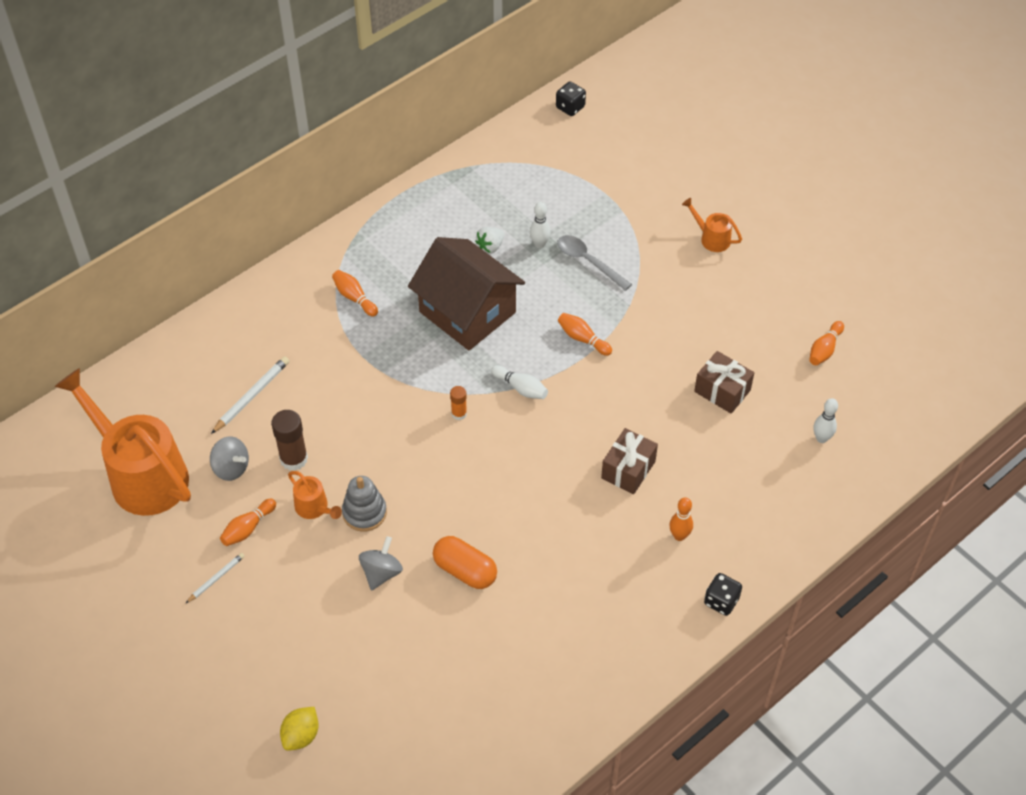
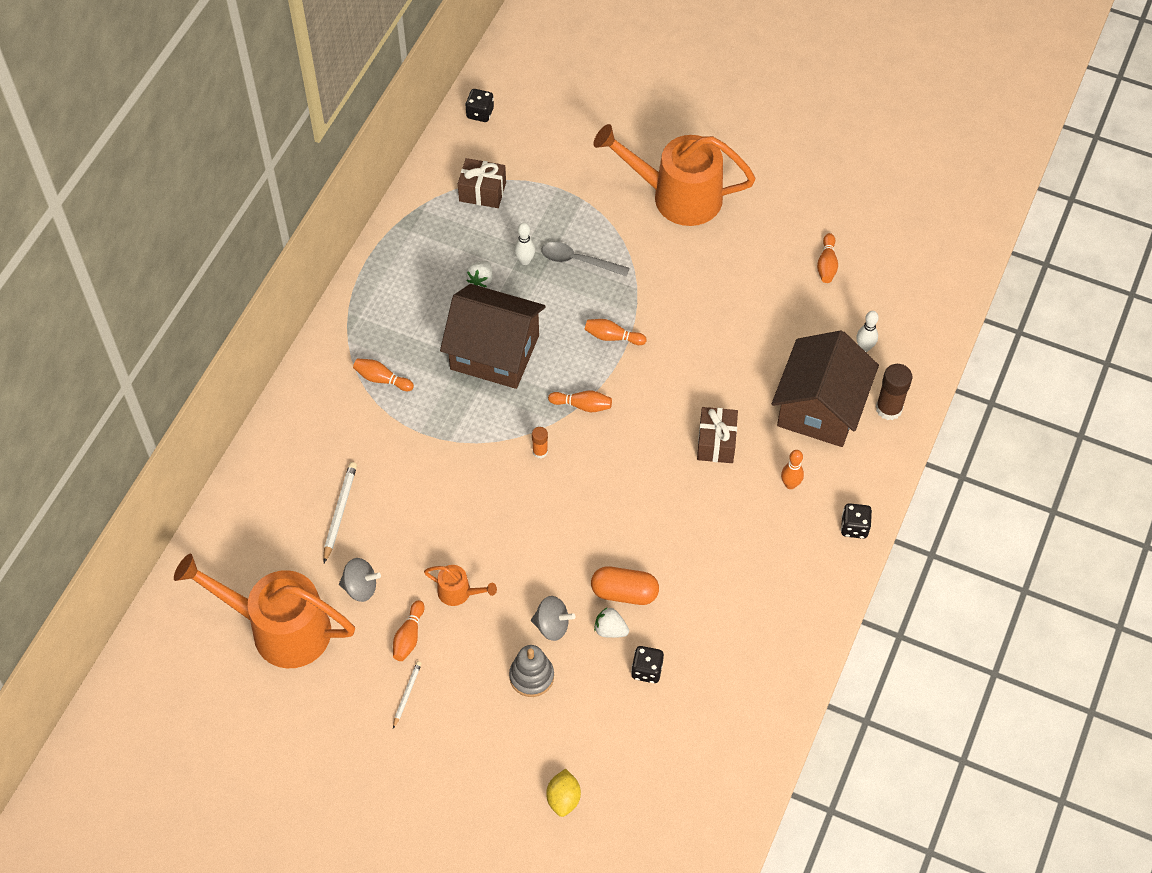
camera: 25 degrees left, 5 degrees up
brown glue stick [271,410,308,471] -> brown glue stick moved to [876,364,912,420]
grey stacking toy [342,476,387,532] -> grey stacking toy moved to [509,645,554,697]
grey spinning top [359,536,403,591] -> grey spinning top turned 105 degrees clockwise [531,596,575,641]
white bowling pin [491,365,548,399] -> orange bowling pin [548,391,612,412]
orange watering can [682,198,742,252] -> orange watering can [594,124,755,226], size x2.34
brown gift [694,351,754,414] -> brown gift moved to [458,158,506,208]
none -> white strawberry [594,607,629,638]
none -> black dice [631,646,664,683]
none -> brown house [772,330,879,447]

